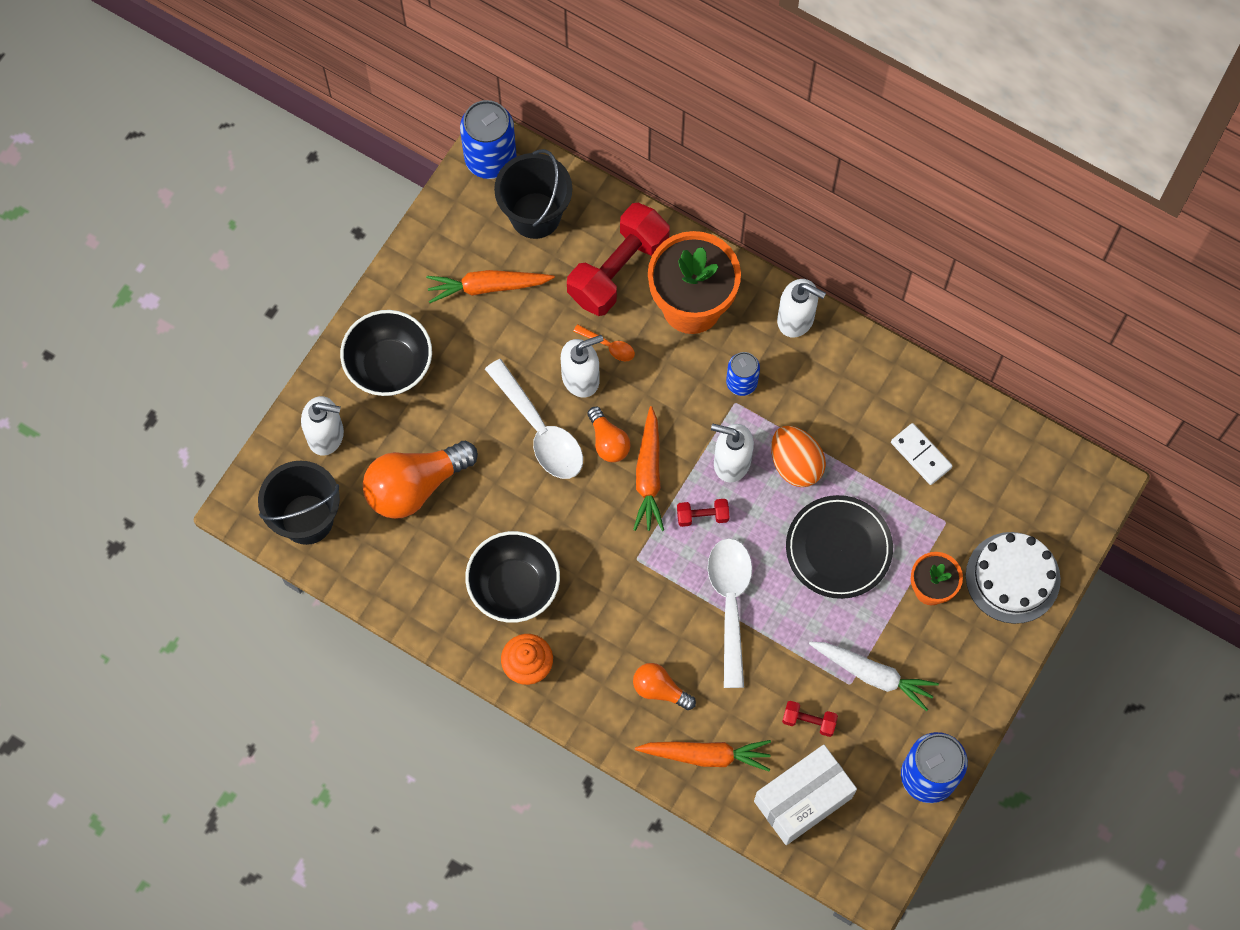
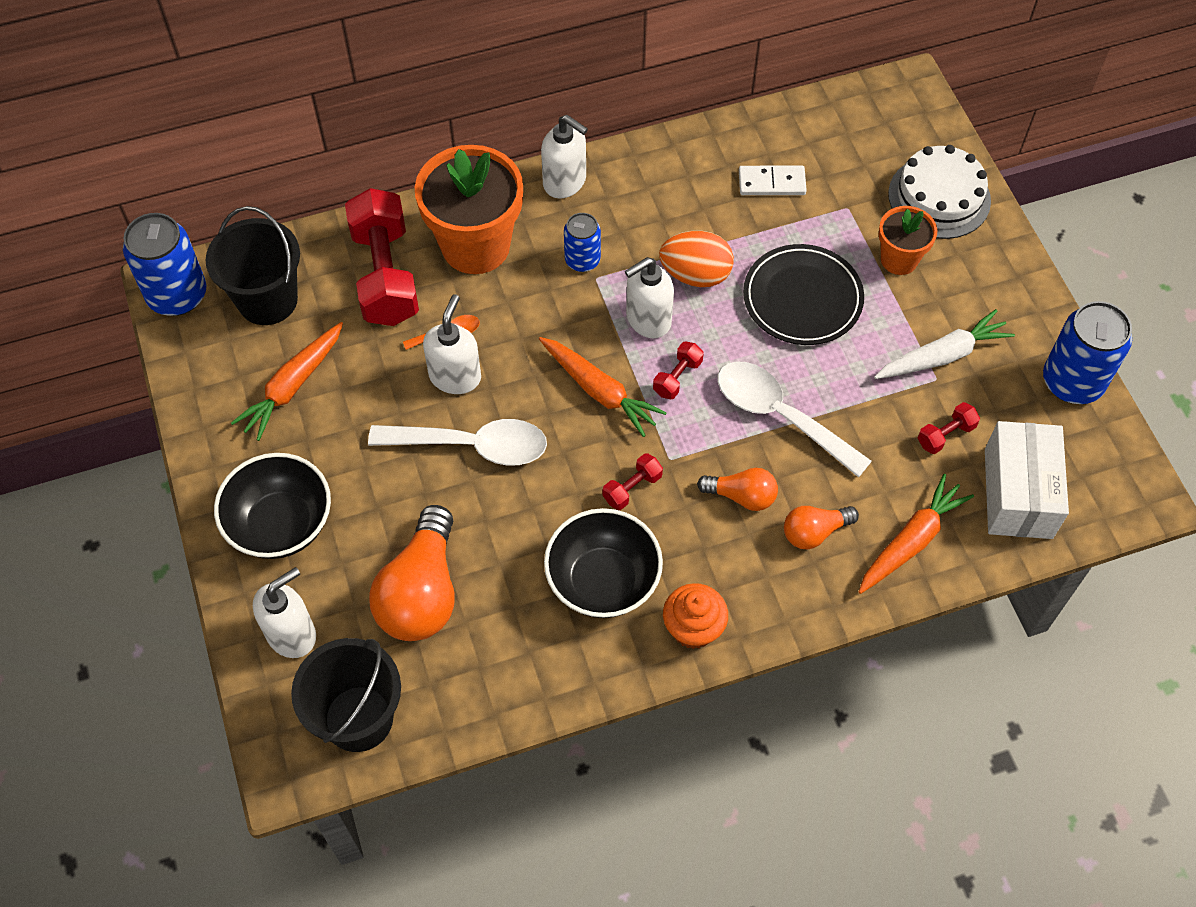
camera: 50 degrees left, 10 degrees down
orange light bulb [587,407,630,462] -> orange light bulb moved to [697,468,778,511]
white soap dispenser [777,279,826,337] -> white soap dispenser turned 60 degrees clockwise [541,115,588,198]
none -> red dumbbell [603,453,663,510]

